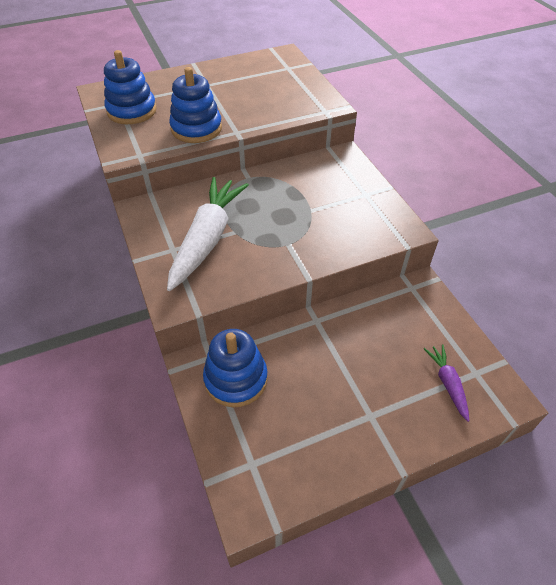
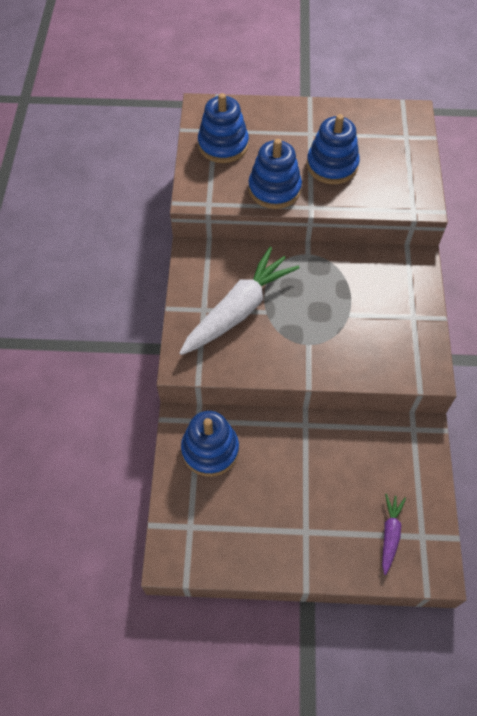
camera: 25 degrees right, 10 degrees up
none -> blue stacking toy [307,114,360,184]

